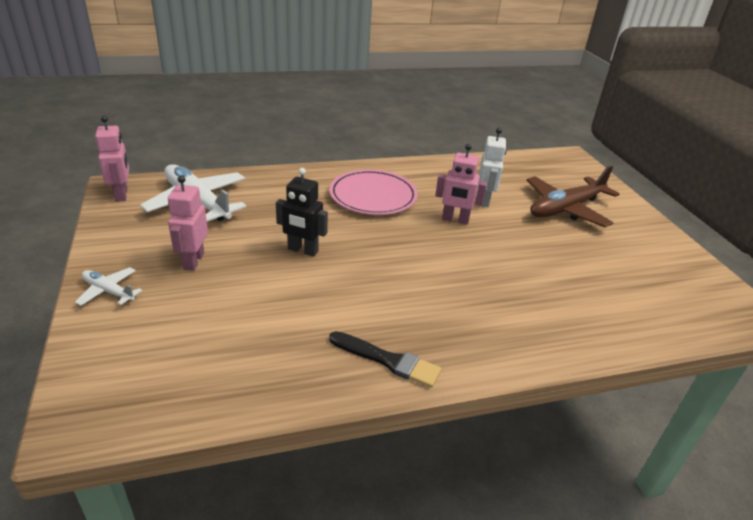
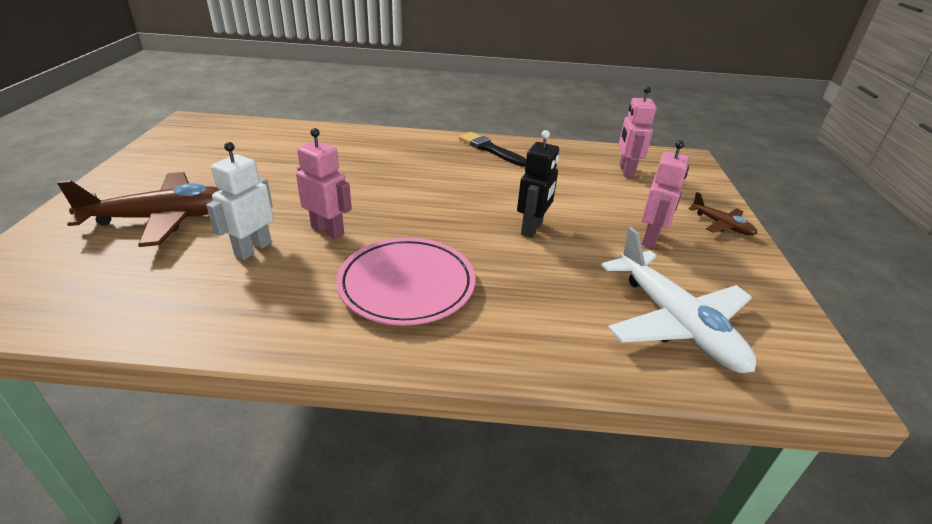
camera: 160 degrees left, 0 degrees up
white plane [75,267,143,306] -> brown plane [688,192,758,236]
pink robot [95,116,129,202] -> pink robot moved to [619,86,657,178]
black robot [276,168,328,257] -> black robot turned 75 degrees clockwise [517,130,559,238]

